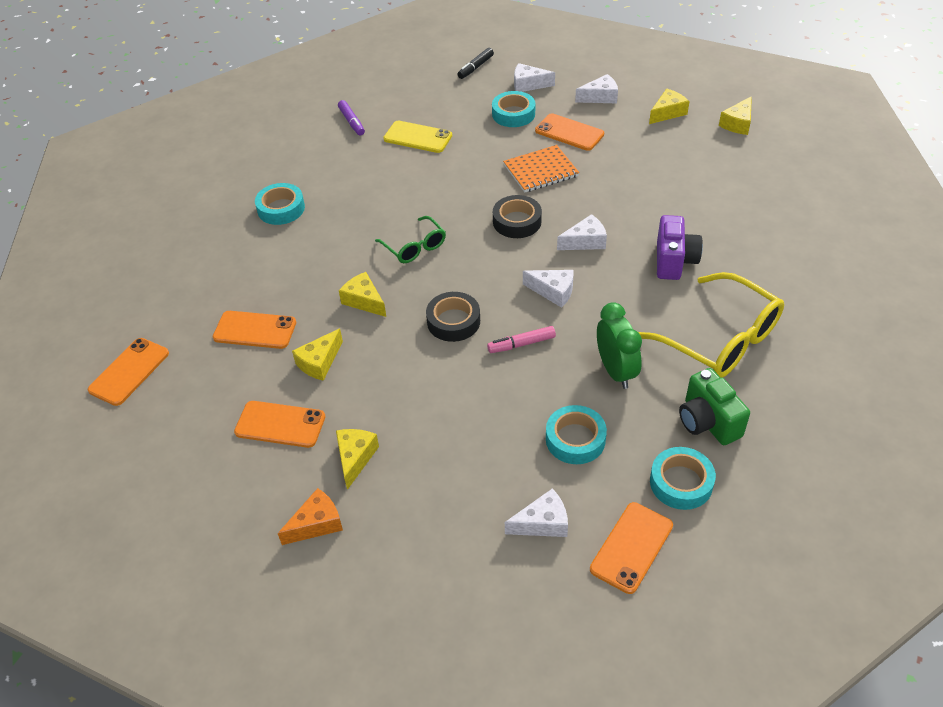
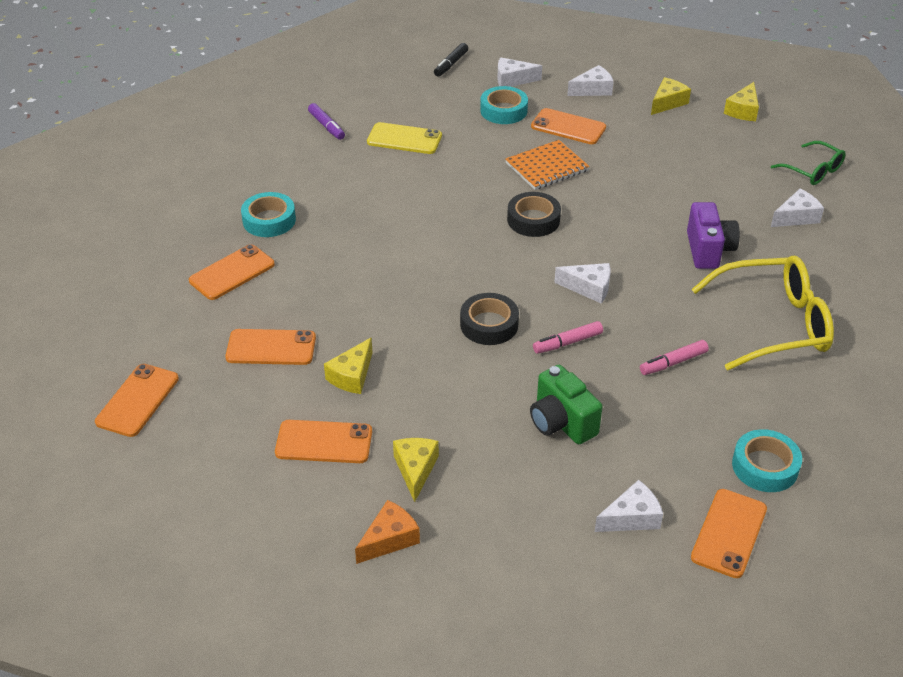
camera: 10 degrees left, 5 degrees down
yellow cheese [339,272,386,317] -> none
green glasses [375,216,446,263] -> green glasses moved to [771,141,846,185]
turquoise tape [546,405,607,464] -> none
white cheese [557,214,607,250] -> white cheese moved to [771,189,824,227]
green clock [597,302,642,389] -> pink marker [640,340,709,375]
yellow glasses [638,272,784,378] -> yellow glasses turned 45 degrees counterclockwise [691,256,834,370]
green camera [679,368,750,445] -> green camera moved to [530,365,603,444]
none -> orange phone [189,244,275,300]

